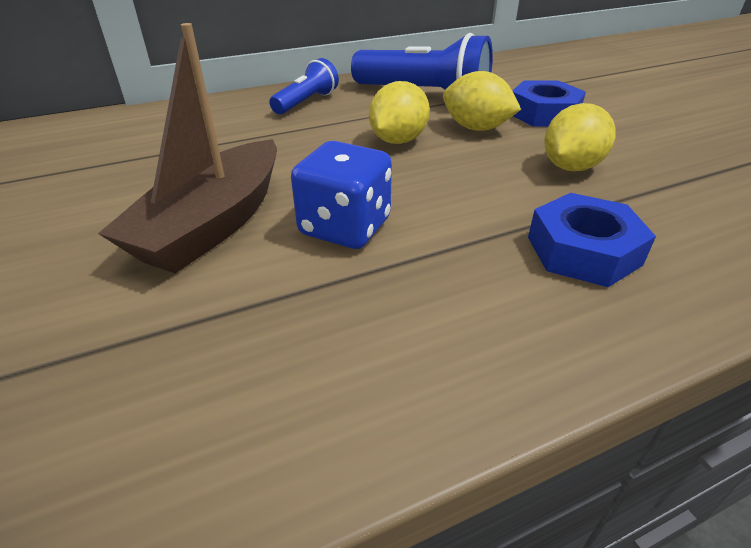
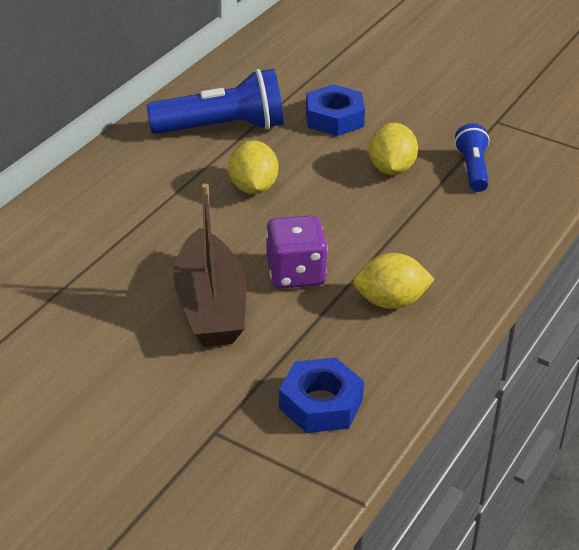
camera: 35 degrees left, 0 degrees up
blue flashlight [269,58,339,114] -> blue flashlight moved to [455,123,490,192]
blue dice [291,141,392,249] -> purple dice [266,215,328,289]
yellow lemon [443,71,521,131] -> yellow lemon moved to [353,253,435,309]
blue nut [528,193,656,287] -> blue nut moved to [279,358,364,433]

